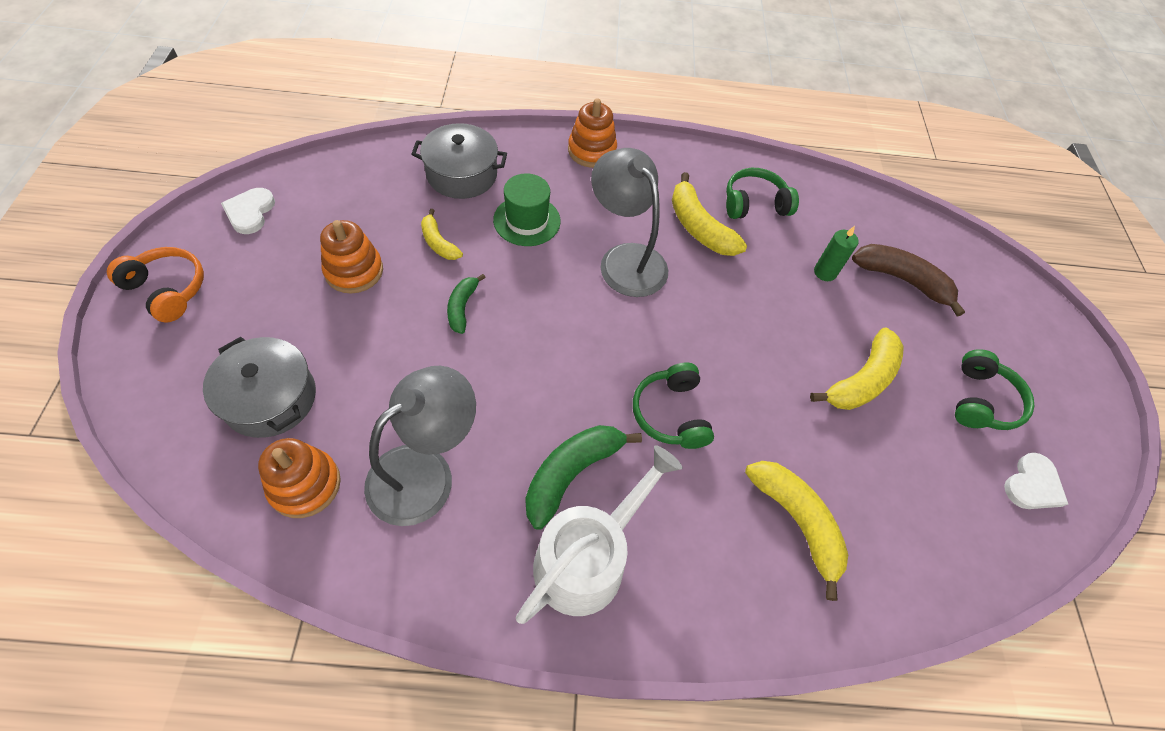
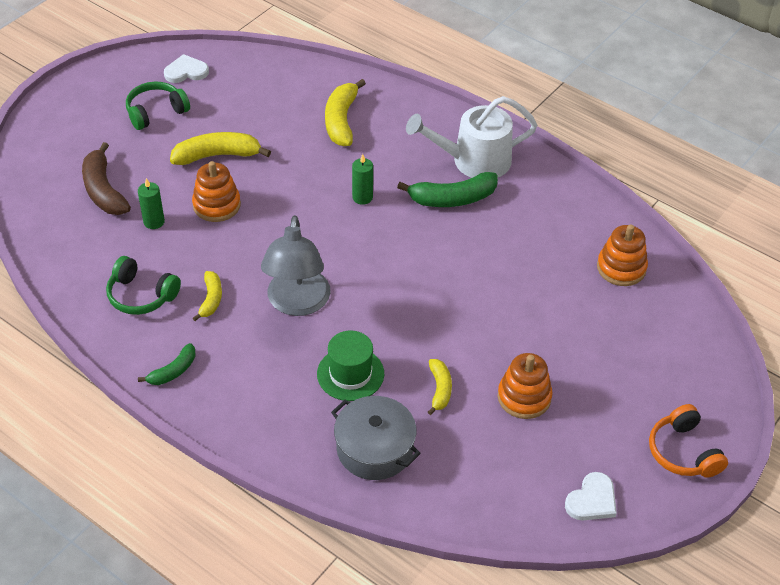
camera: 140 degrees left, 10 degrees down
grey pot [203,337,316,438] -> none
grey lamp [364,366,476,526] -> none
green banana [447,274,486,334] -> green banana moved to [138,343,195,385]
orange stacking toy [568,99,617,168] -> orange stacking toy moved to [192,161,241,222]
green headphones [633,363,714,449] -> green candle [352,154,373,205]
yellow banana [672,172,747,256] -> yellow banana [193,271,222,321], size x0.59

